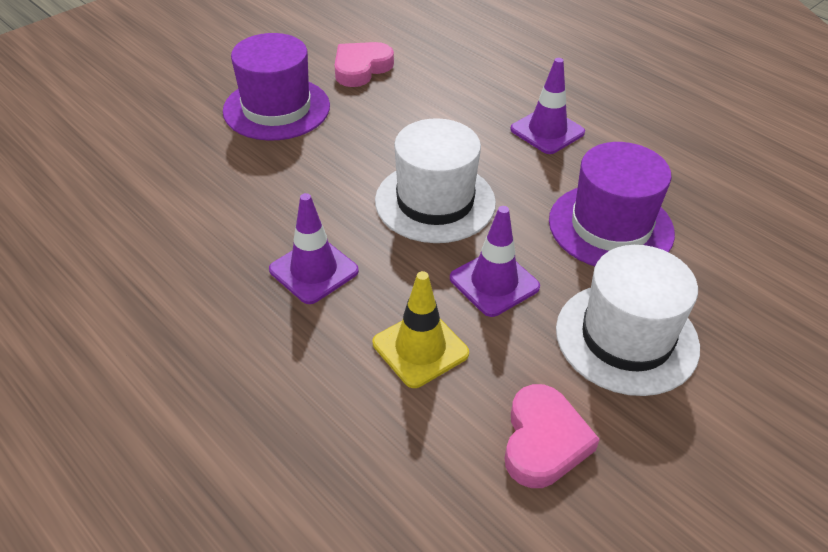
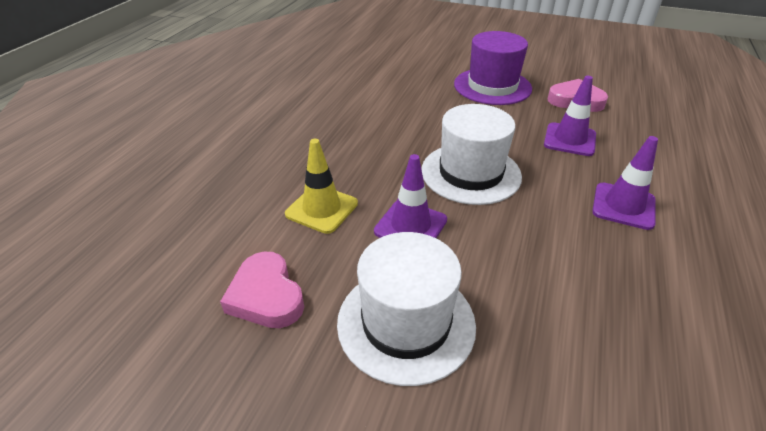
camera: 65 degrees right, 5 degrees down
purple traffic cone [269,193,359,304] -> purple traffic cone moved to [544,76,596,156]
pink heart [505,384,600,488] -> pink heart turned 75 degrees clockwise [220,252,304,328]
purple hat [549,142,675,266] -> none

